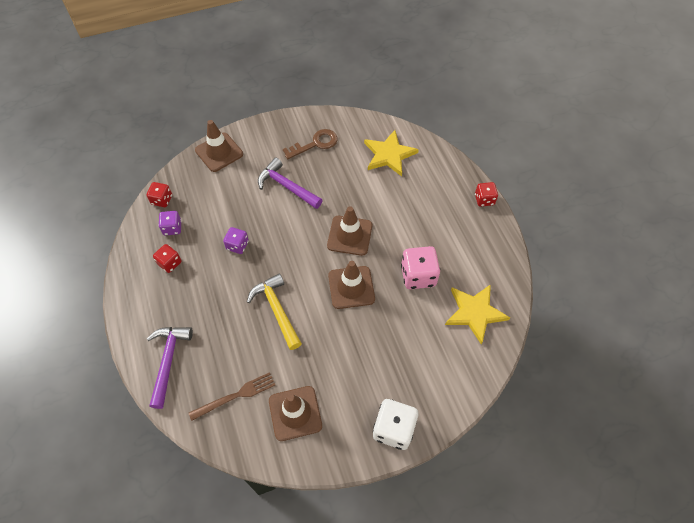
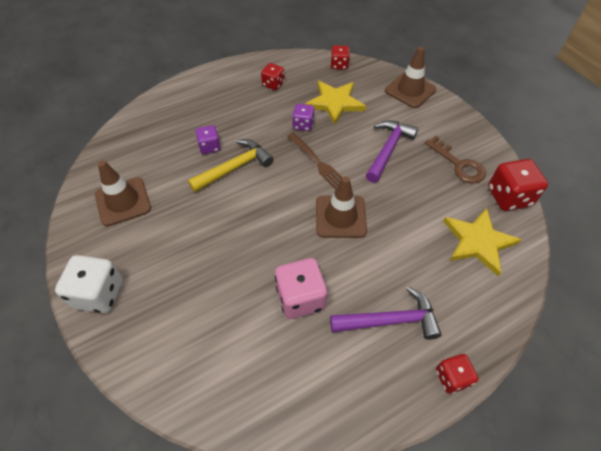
camera: 80 degrees right, 5 degrees down
purple hammer [147,327,193,409] -> purple hammer moved to [330,286,442,340]
purple dice [159,211,182,235] -> purple dice moved to [195,125,221,154]
brown fork [189,372,275,421] -> brown fork moved to [287,132,343,189]
brown traffic cone [328,261,375,309] -> none
yellow star [445,284,510,344] -> yellow star moved to [305,81,366,125]
none -> red dice [488,159,548,211]

